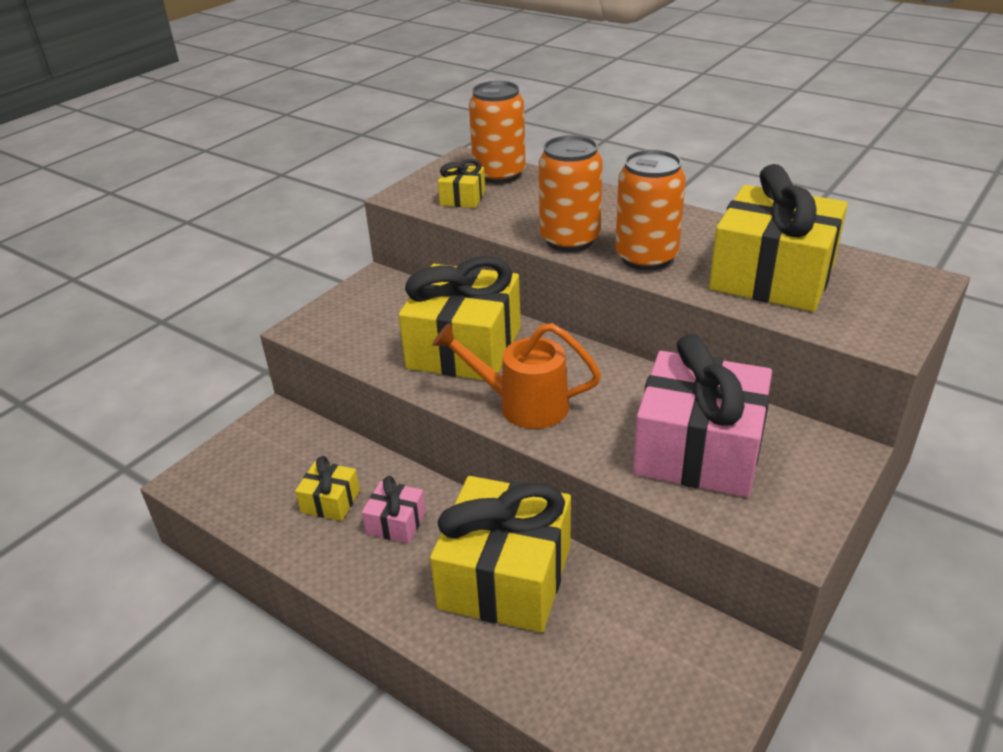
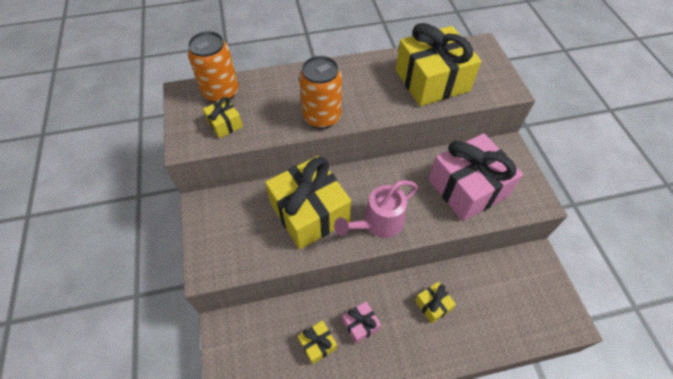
camera: 50 degrees left, 20 degrees up
yellow gift [430,476,571,633] -> yellow gift [415,282,456,324], size x0.45
orange watering can [432,323,601,429] -> pink watering can [334,180,418,238]
orange can [615,150,686,271] -> none

